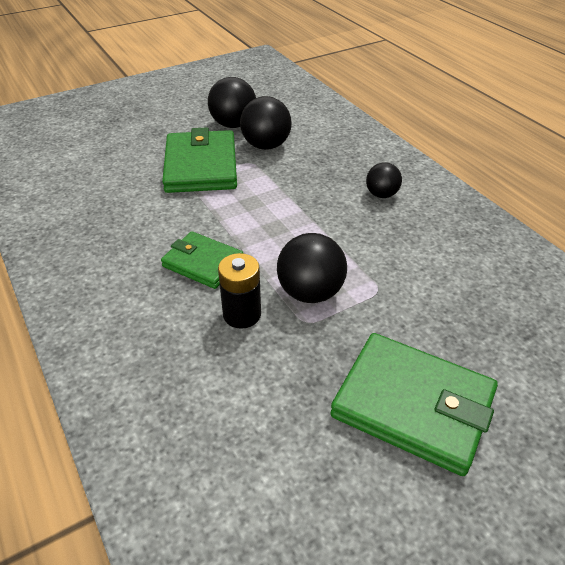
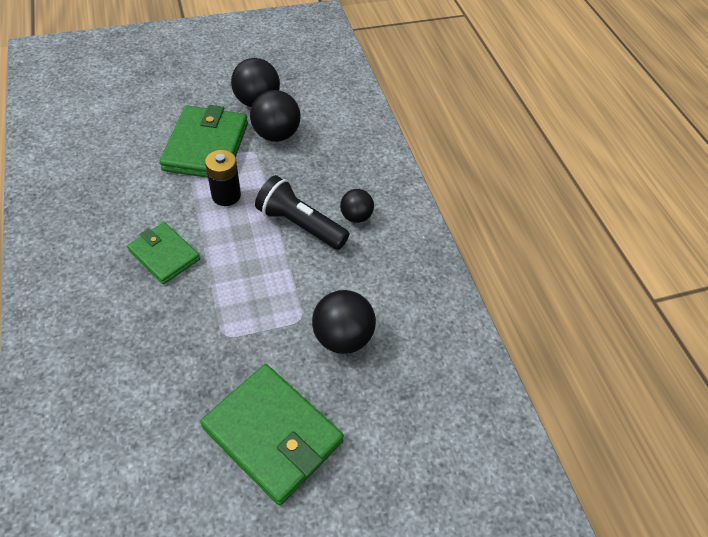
camera: 10 degrees right, 10 degrees up
black battery [218,253,261,329] -> black battery moved to [205,150,241,206]
black ball [277,233,347,303] -> black ball moved to [312,290,376,354]
none -> black flashlight [255,175,349,250]

